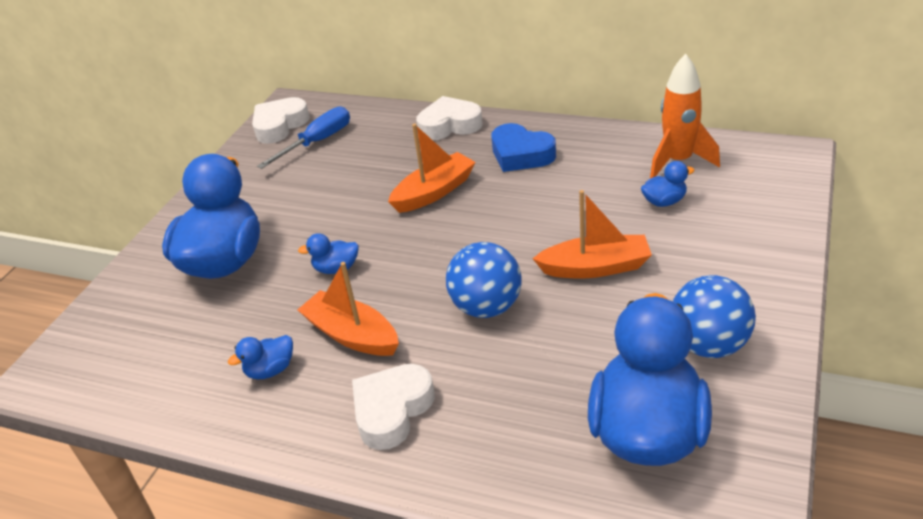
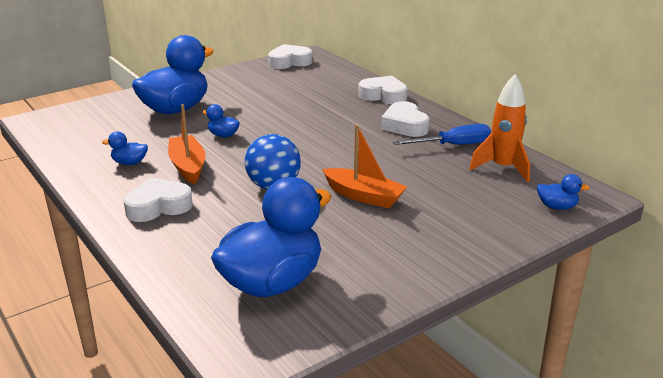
camera: 30 degrees right, 10 degrees down
blue screwdriver [257,107,350,169] -> blue screwdriver moved to [393,124,491,145]
orange boat [388,124,476,213] -> none
blue heart [491,123,556,172] -> white heart [381,101,430,137]
blue duck [641,161,695,207] -> blue duck moved to [537,174,590,210]
blue ball [673,275,756,358] -> none

